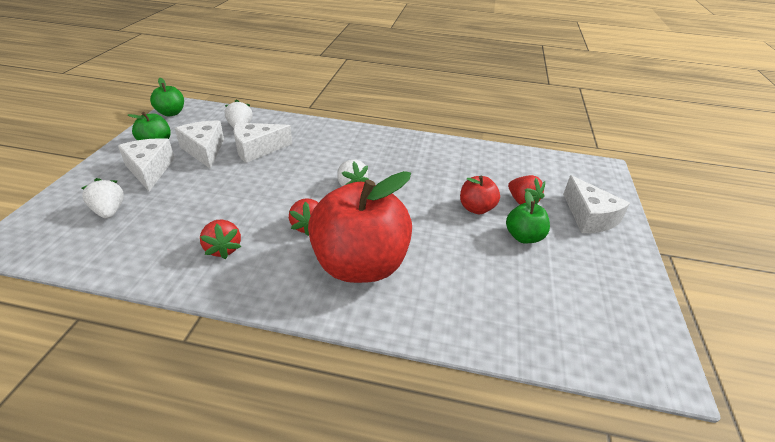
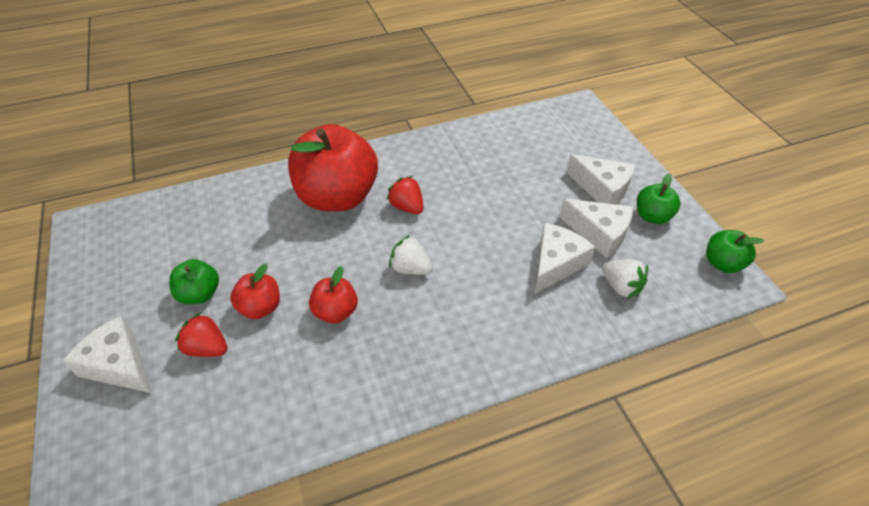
camera: 150 degrees right, 10 degrees up
white strawberry [82,178,124,219] -> none
red strawberry [200,220,241,259] -> none
none -> red apple [309,266,358,323]

